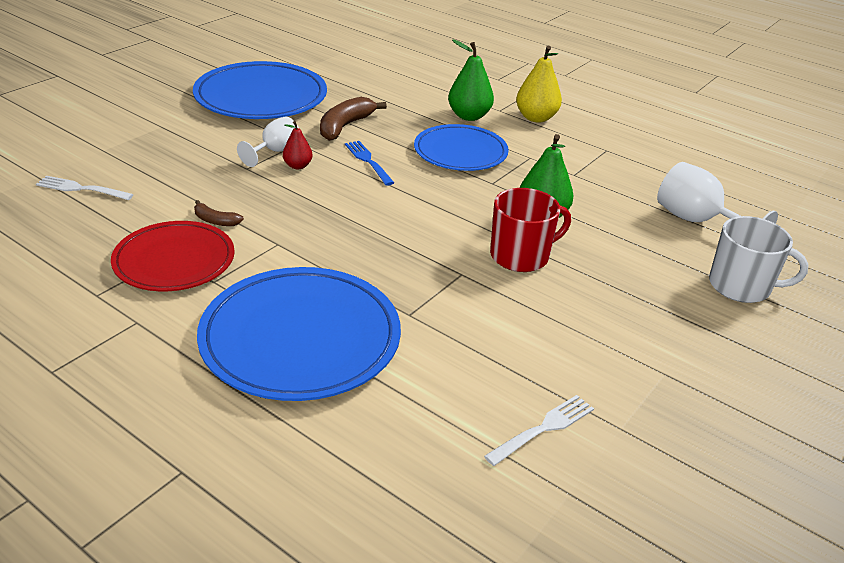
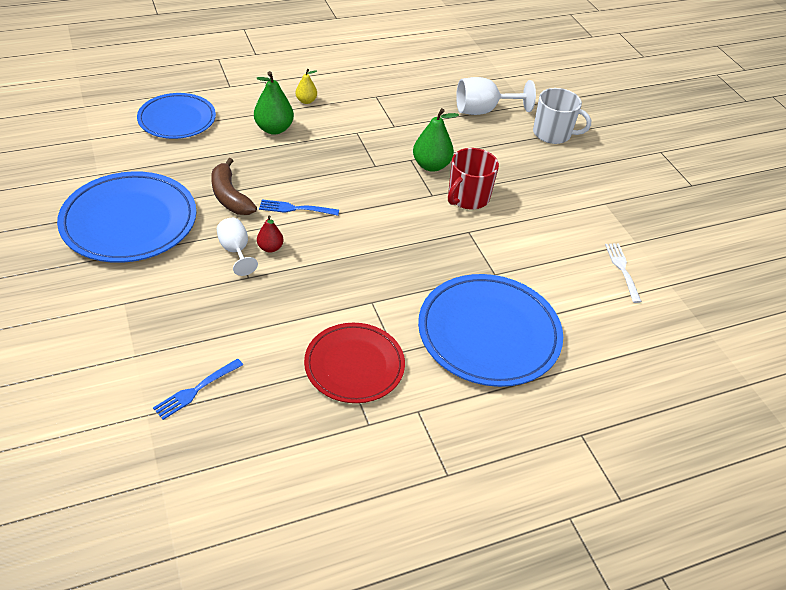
camera: 60 degrees left, 10 degrees up
white fork [36,176,134,200] -> blue fork [153,359,243,420]
brown banana [194,200,244,226] -> none
blue plate [414,124,509,171] -> blue plate moved to [137,93,216,139]
red mug [490,188,571,272] -> red mug turned 150 degrees counterclockwise [448,148,499,209]
yellow pear [516,46,562,122] -> yellow pear [295,69,317,104], size x0.58
white mug [709,216,808,303] -> white mug turned 60 degrees clockwise [533,88,591,144]

